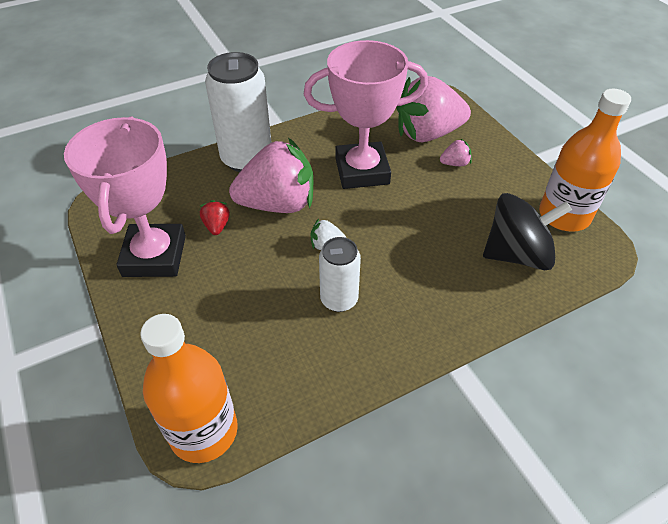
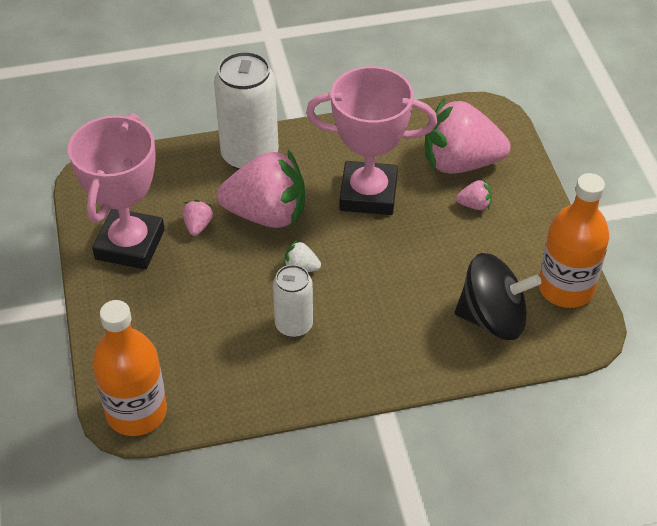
camera: 15 degrees right, 0 degrees up
red strawberry [200,200,230,235] -> pink strawberry [182,200,213,236]

